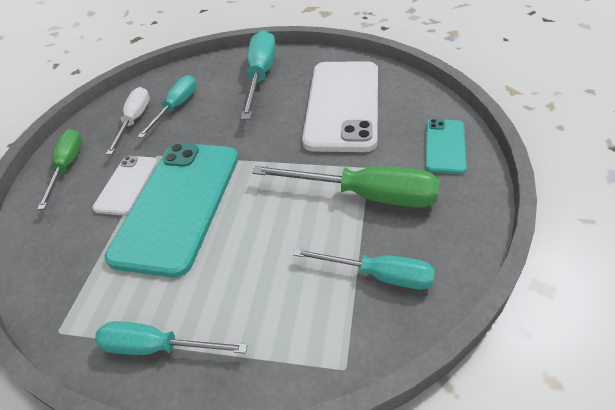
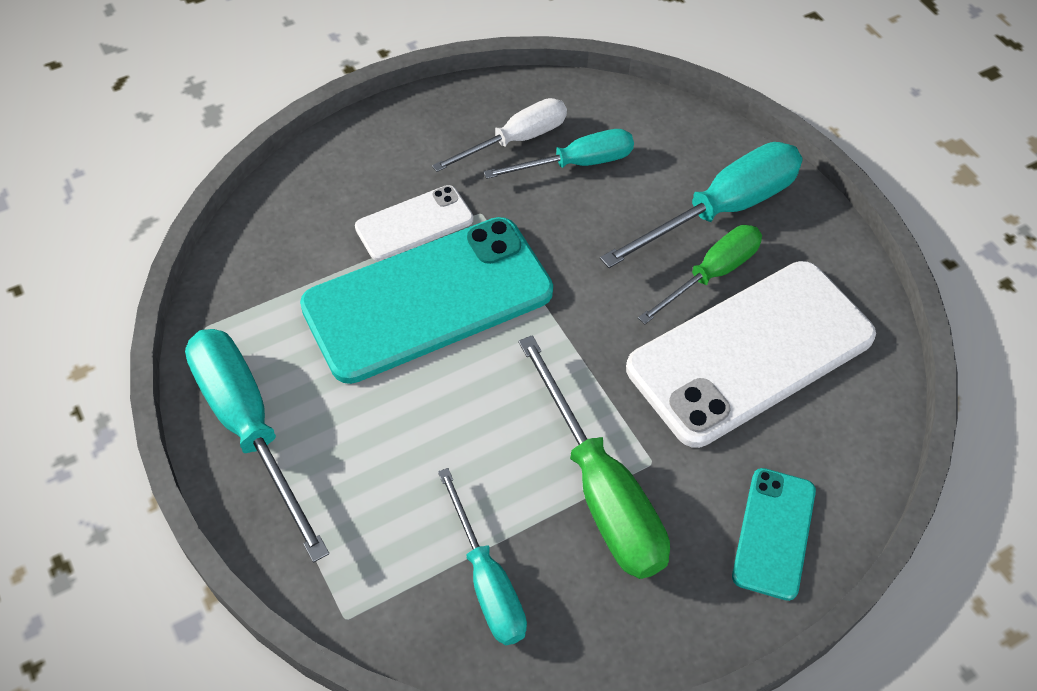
camera: 45 degrees right, 10 degrees up
green screwdriver [37,129,82,210] -> green screwdriver moved to [638,225,762,324]
turquoise screwdriver [95,321,248,355] -> turquoise screwdriver [185,329,329,563], size x1.53
turquoise phone [425,119,467,174] -> turquoise phone turned 45 degrees counterclockwise [732,468,816,601]

